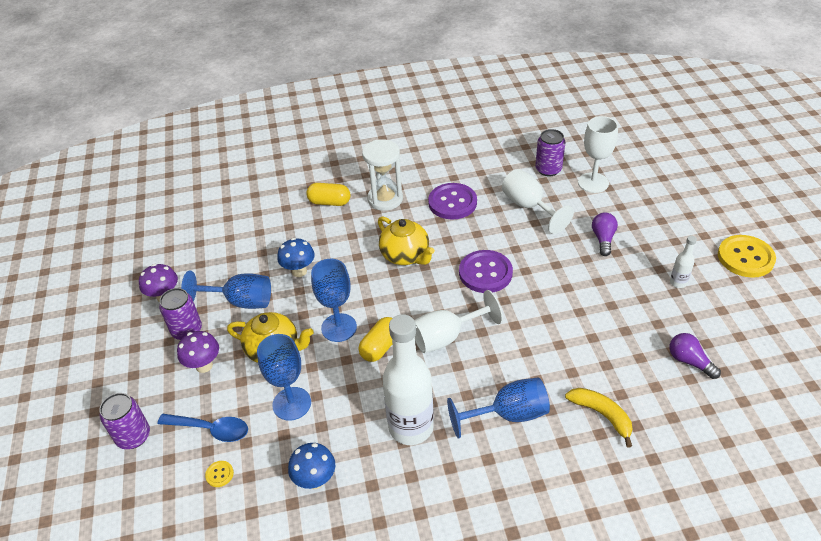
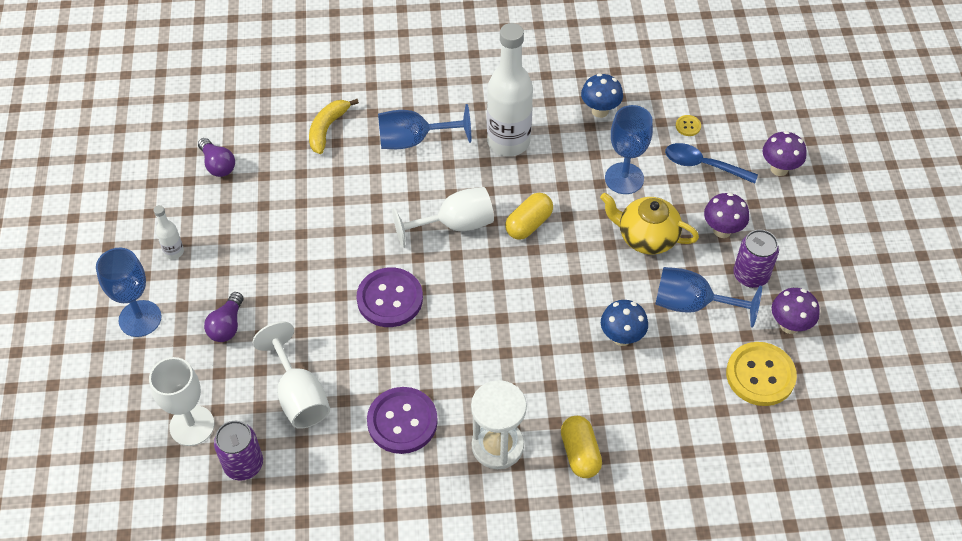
camera: 175 degrees left, 10 degrees up
purple can [99,393,150,449] -> purple mushroom [763,131,806,176]
yellow capsule [306,183,351,206] -> yellow capsule turned 60 degrees clockwise [561,416,602,478]
blue goblet [311,259,357,342] -> blue goblet moved to [96,248,161,337]
yellow teapot [378,216,435,265] -> none
yellow banana [565,388,633,447] -> yellow banana turned 60 degrees clockwise [309,99,359,154]
yellow button [718,235,776,278] -> yellow button moved to [726,342,797,406]

